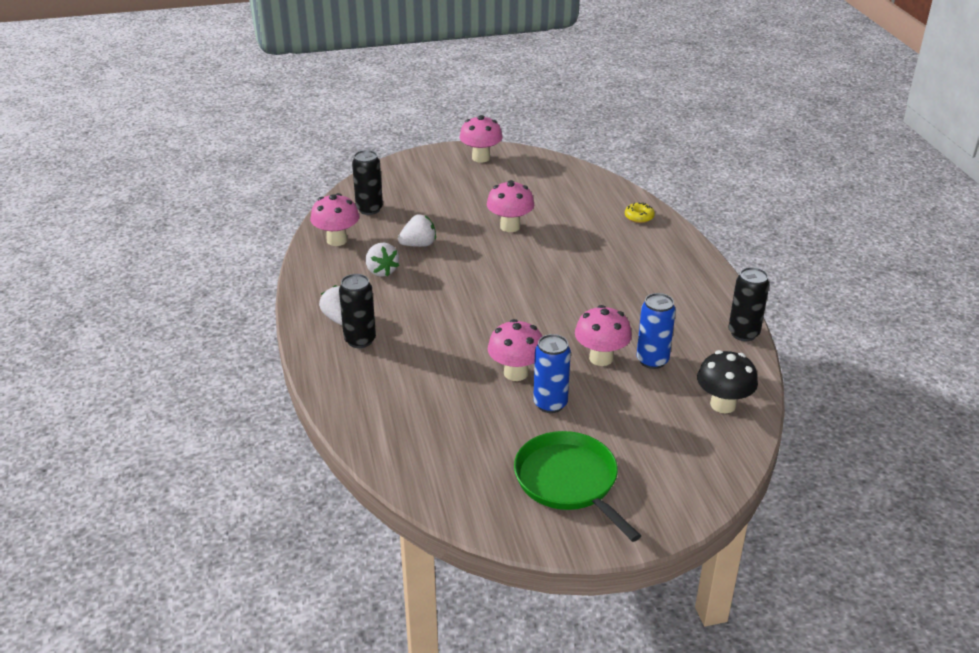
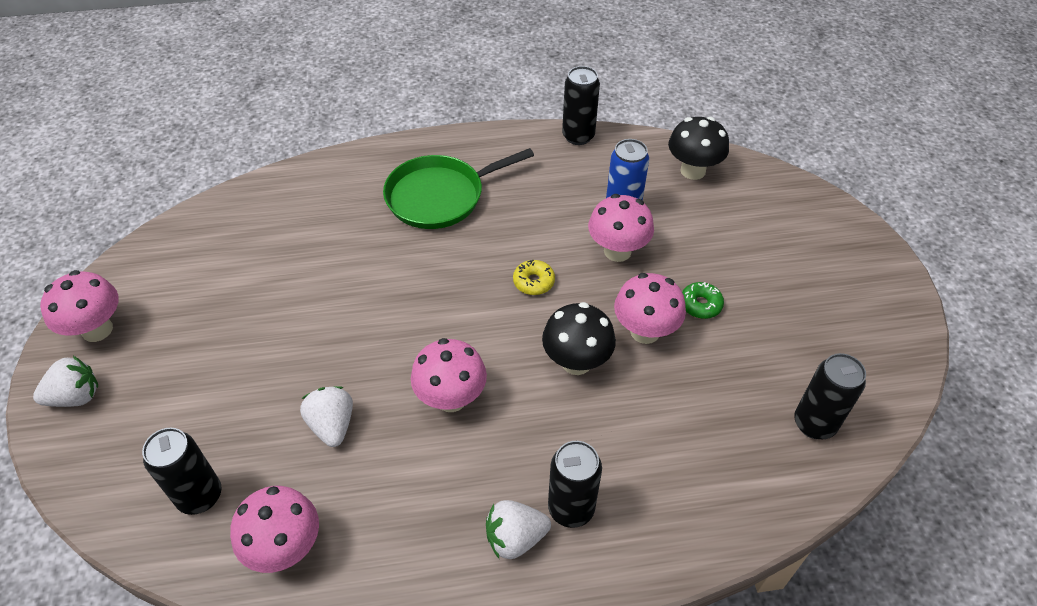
camera: 85 degrees left, 15 degrees up
white strawberry [366,243,399,277] -> white strawberry moved to [33,356,98,407]
pink mushroom [487,180,534,232] -> pink mushroom moved to [411,338,487,412]
green pan [514,431,641,542] -> green pan moved to [383,148,534,229]
blue can [533,334,571,413] -> green donut [682,282,724,319]
yellow donut [625,202,655,223] -> yellow donut moved to [513,260,555,295]
none -> black mushroom [542,302,616,375]
none -> black can [794,353,866,439]

